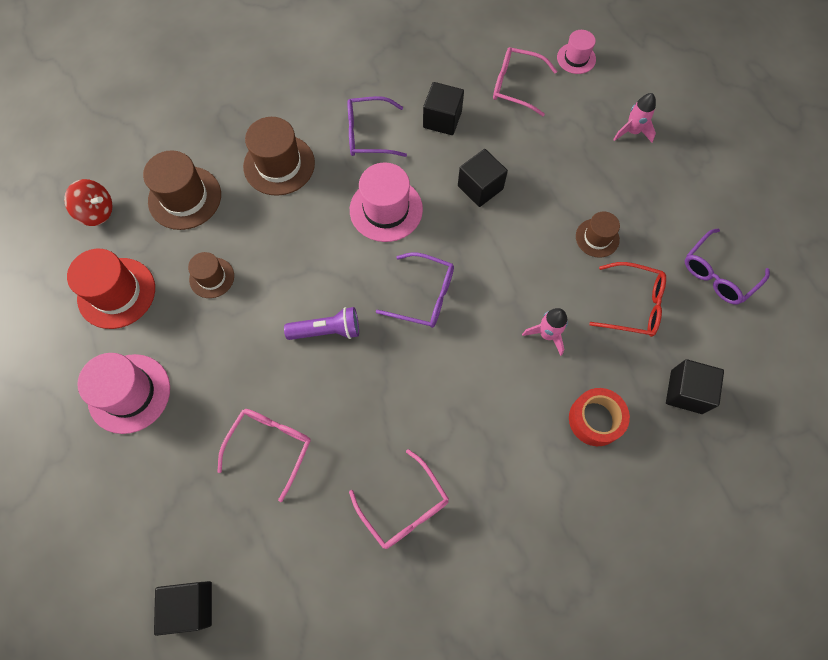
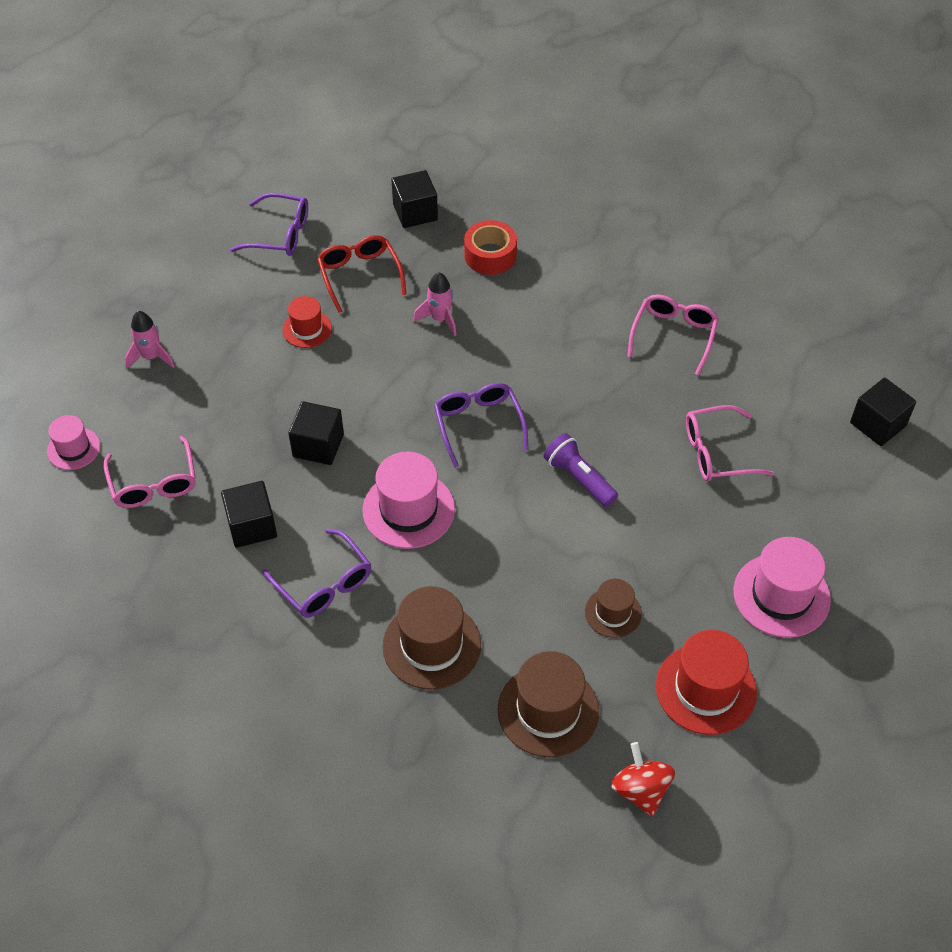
camera: 125 degrees left, 15 degrees down
brown hat [576,212,620,258] -> red hat [282,296,332,348]

